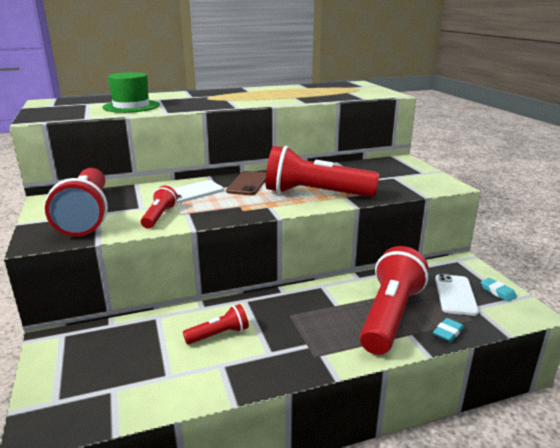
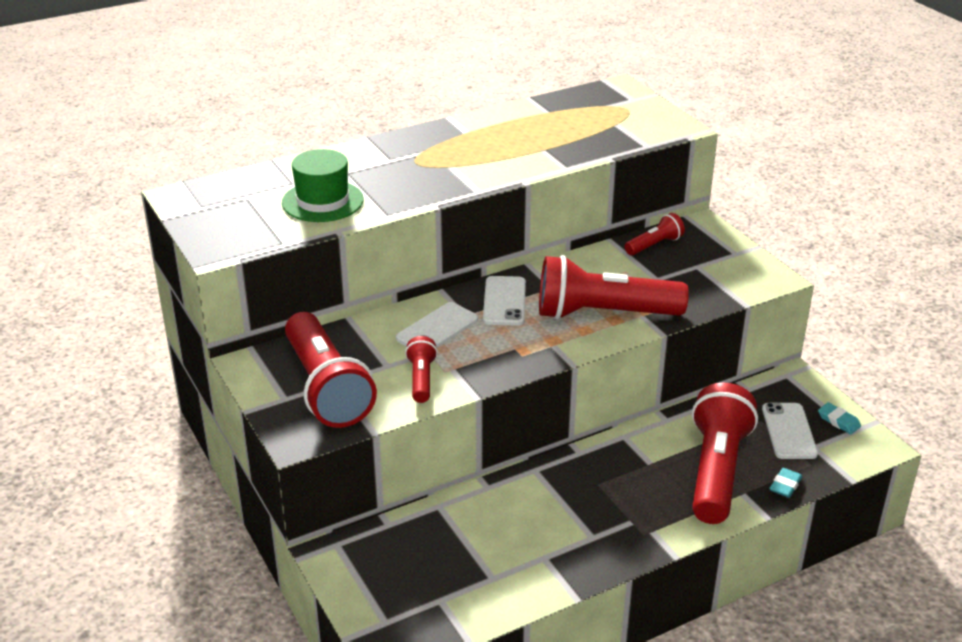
camera: 10 degrees left, 10 degrees up
red flashlight [183,304,249,344] -> red flashlight moved to [625,213,685,255]
brown phone [226,171,266,195] -> white phone [483,276,526,326]

